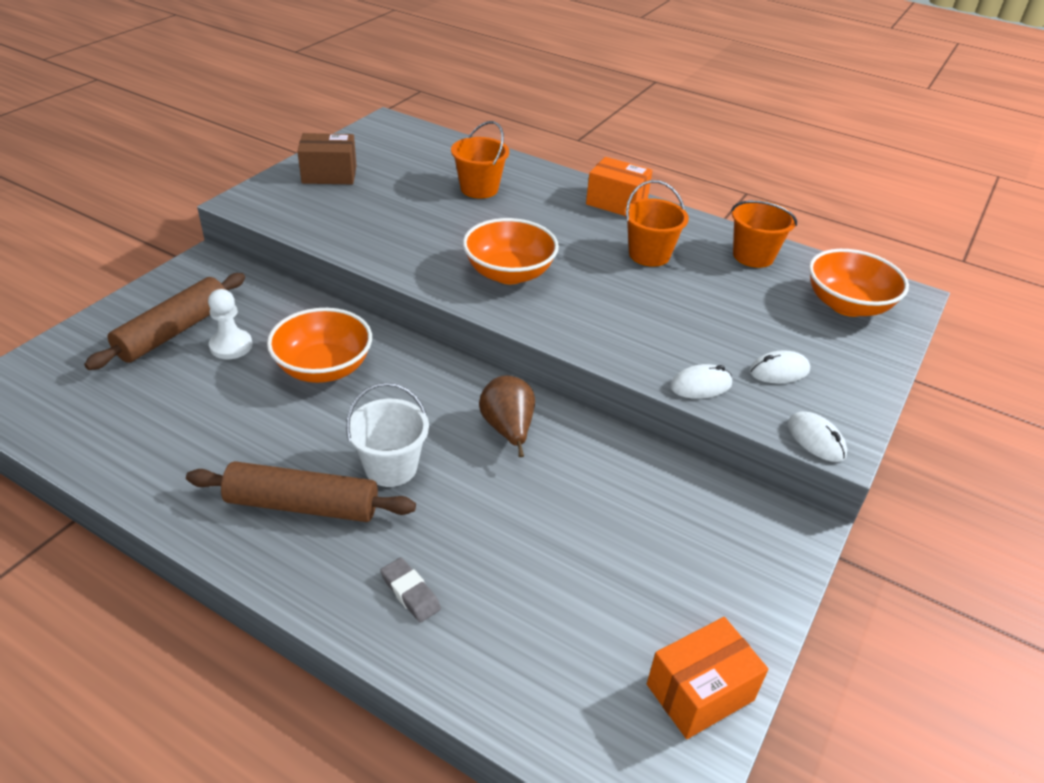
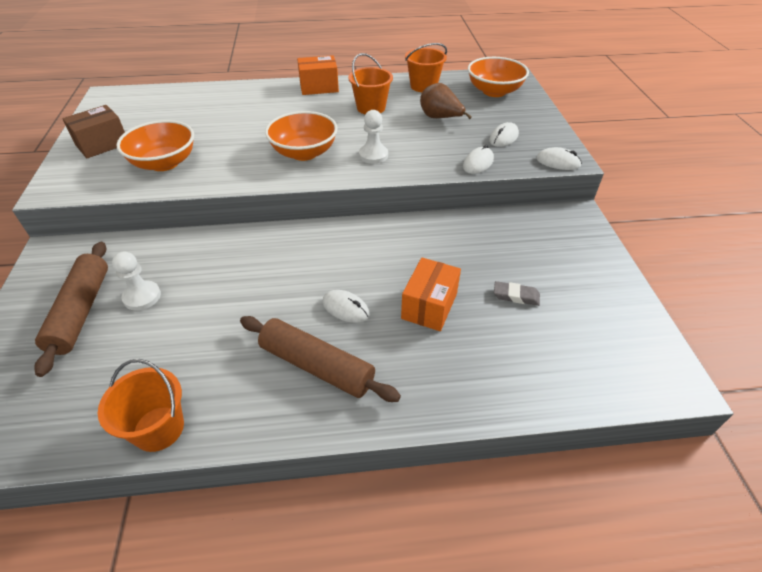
camera: 35 degrees left, 5 degrees up
brown rolling pin [186,461,416,522] -> brown rolling pin turned 60 degrees clockwise [240,316,401,402]
orange bowl [267,308,372,383] -> orange bowl moved to [116,120,194,171]
white bucket [346,383,429,487] -> white mouse [323,290,370,323]
grey eraser [380,558,441,623] -> grey eraser moved to [494,281,540,306]
orange bucket [451,121,509,199] -> orange bucket moved to [98,359,184,452]
brown pear [479,375,535,457] -> brown pear moved to [420,83,472,119]
orange box [647,617,768,739] -> orange box moved to [401,258,461,331]
none -> white pawn [359,110,388,164]

